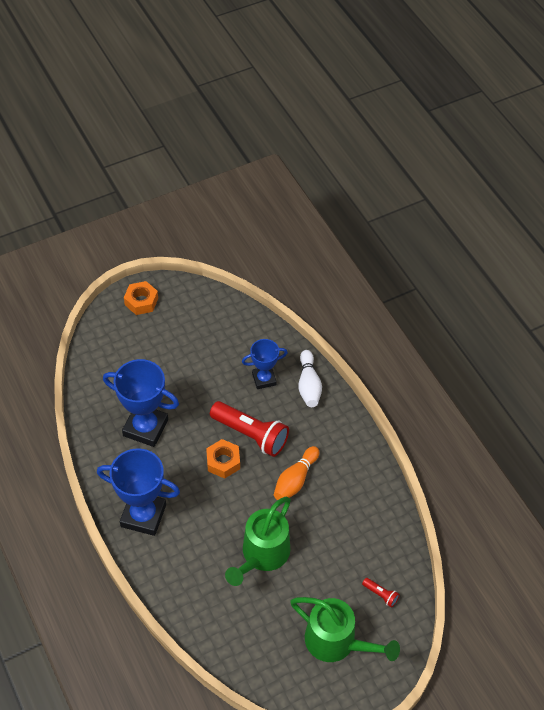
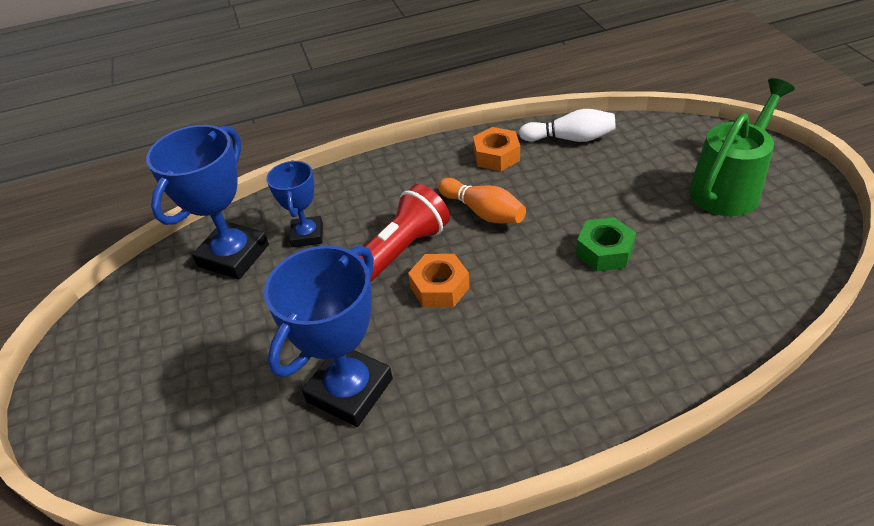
camera: 75 degrees left, 10 degrees down
blue trophy [97,448,180,536] -> blue trophy moved to [146,125,269,279]
orange nut [124,281,158,315] -> orange nut moved to [473,127,520,171]
green watering can [225,496,291,586] -> green nut [576,217,636,272]
white bowling pin [299,350,322,407] -> white bowling pin moved to [519,109,616,142]
red flashlight [362,578,400,608] -> none

